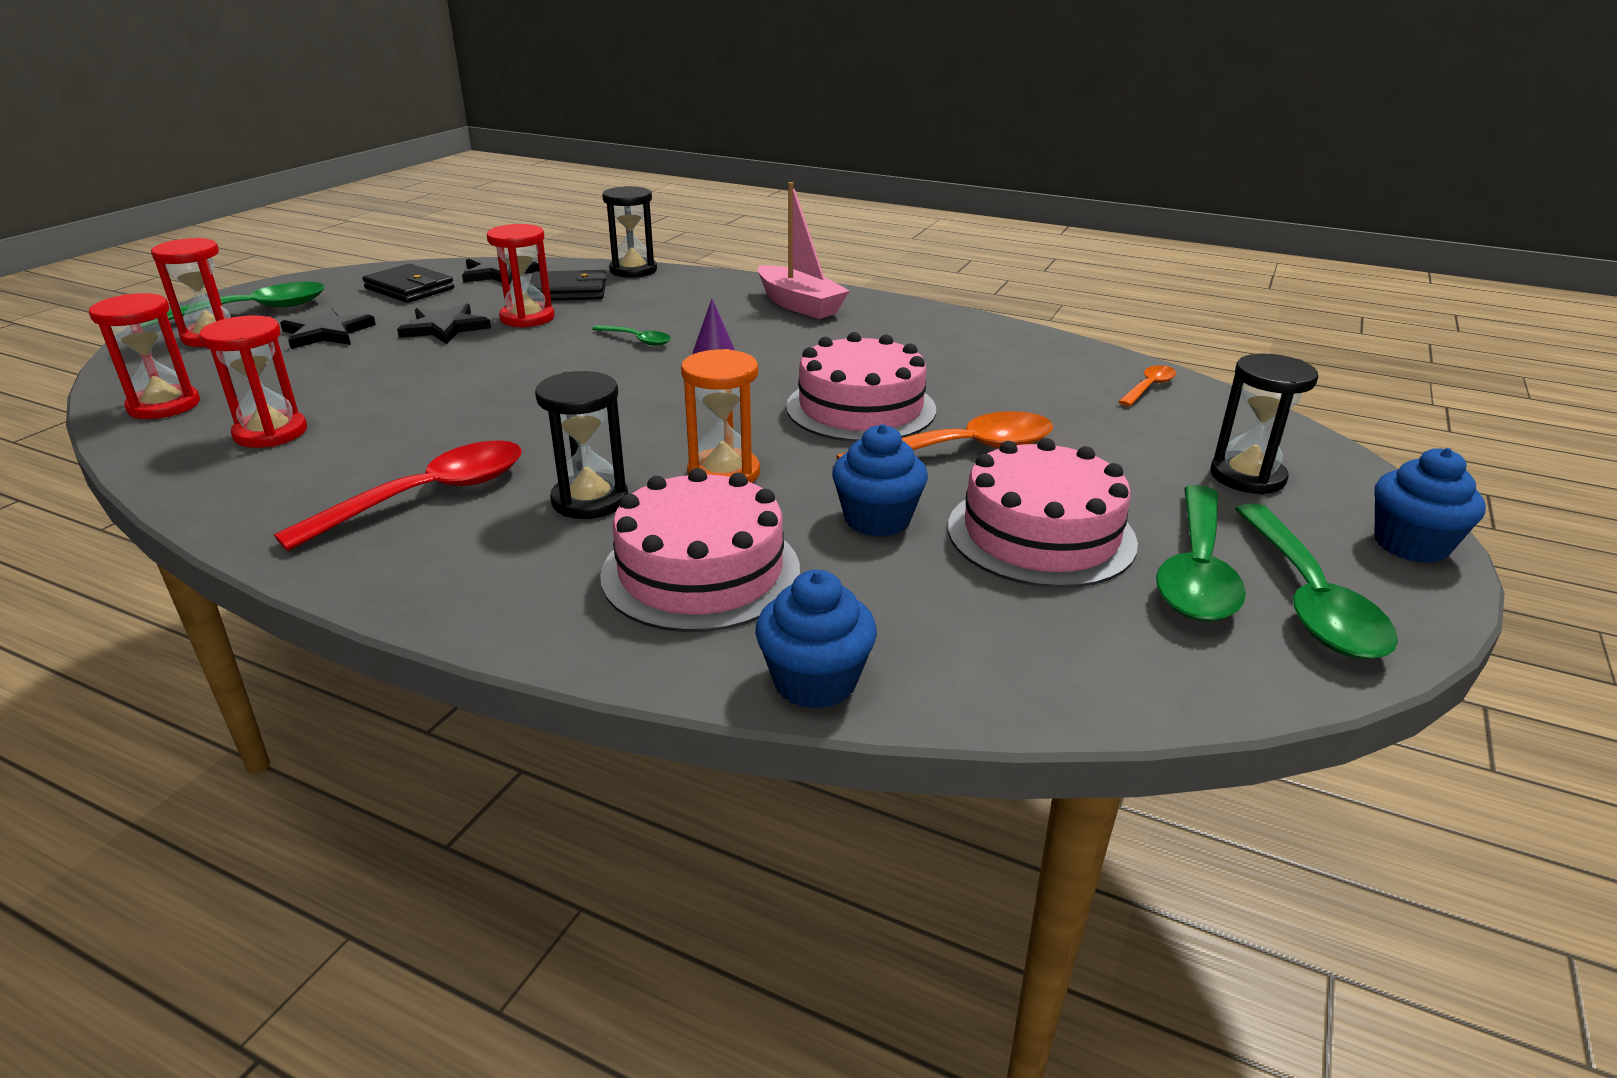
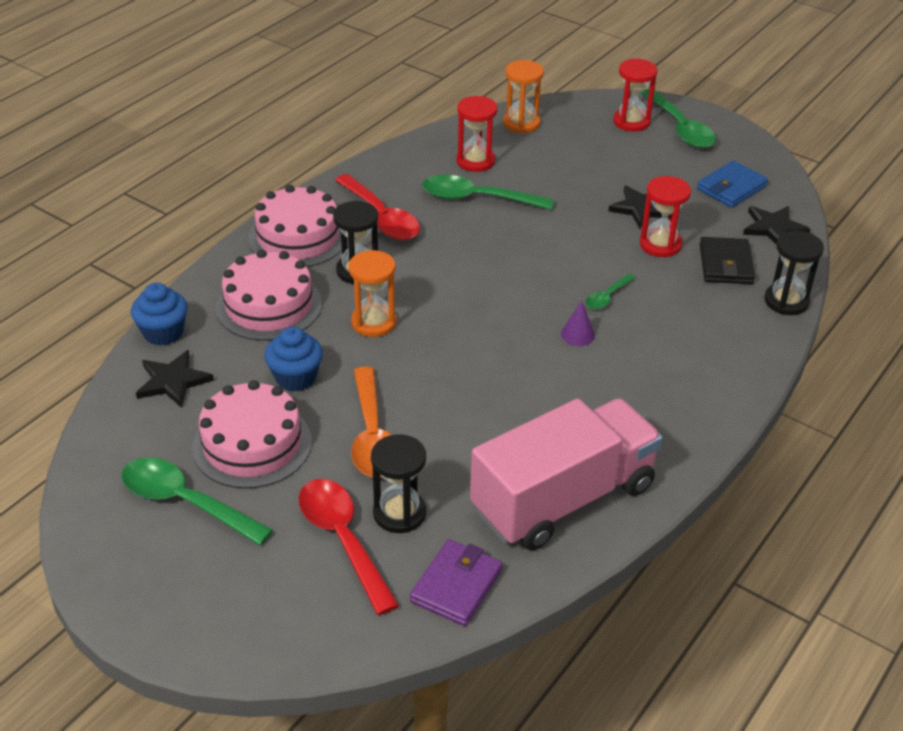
camera: 100 degrees right, 10 degrees up
red hourglass [89,293,200,419] -> orange hourglass [503,60,544,133]
black star [280,308,376,349] -> black star moved to [136,350,214,408]
black wallet [362,264,454,303] -> blue wallet [697,160,768,208]
pink boat [758,182,850,319] -> none
pink cake [786,332,936,442] -> pink cake moved to [249,185,342,267]
orange spoon [1118,365,1176,406] -> purple wallet [410,539,503,626]
black hourglass [1210,353,1318,494] -> black hourglass moved to [371,434,426,533]
green spoon [1235,504,1398,659] -> green spoon moved to [422,175,554,210]
blue cupcake [1375,448,1486,563] -> none
none -> red spoon [299,479,399,615]
none -> pink truck [470,398,663,550]

